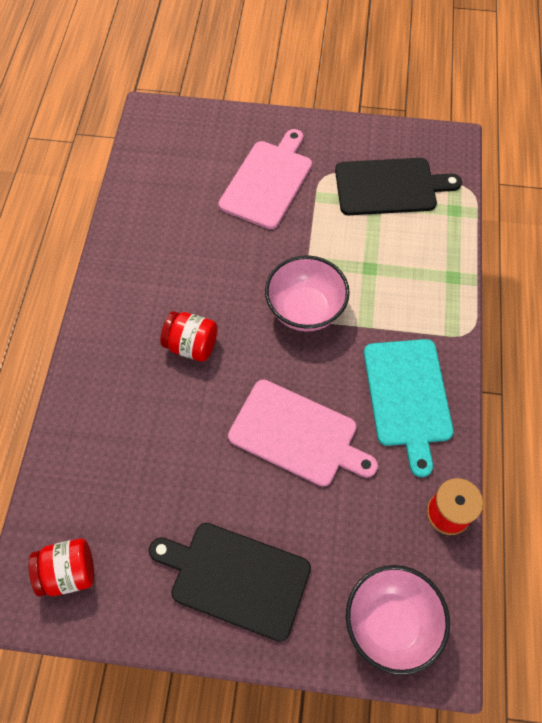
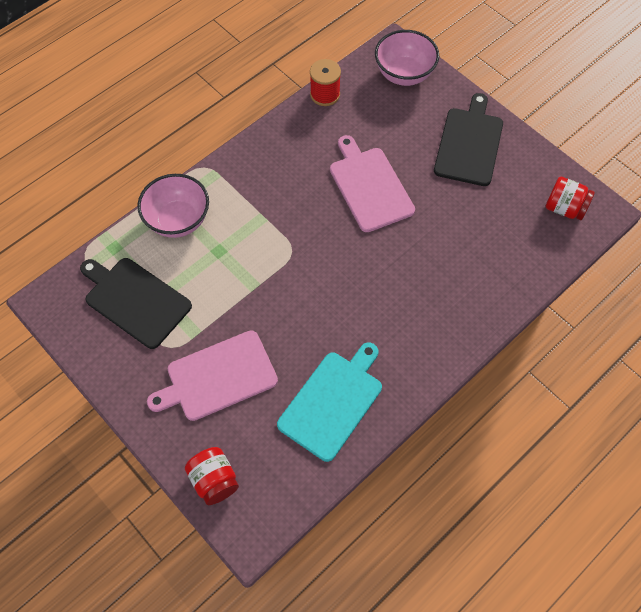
camera: 140 degrees left, 0 degrees up
black cutting board [149,523,311,642] -> black cutting board turned 135 degrees counterclockwise [434,93,503,186]
red jar [160,311,218,362] -> red jar moved to [185,447,239,505]
pink bowl [265,255,350,331] -> pink bowl moved to [137,174,209,238]
turquoise cutting board [364,339,453,477] -> turquoise cutting board moved to [277,343,382,462]

